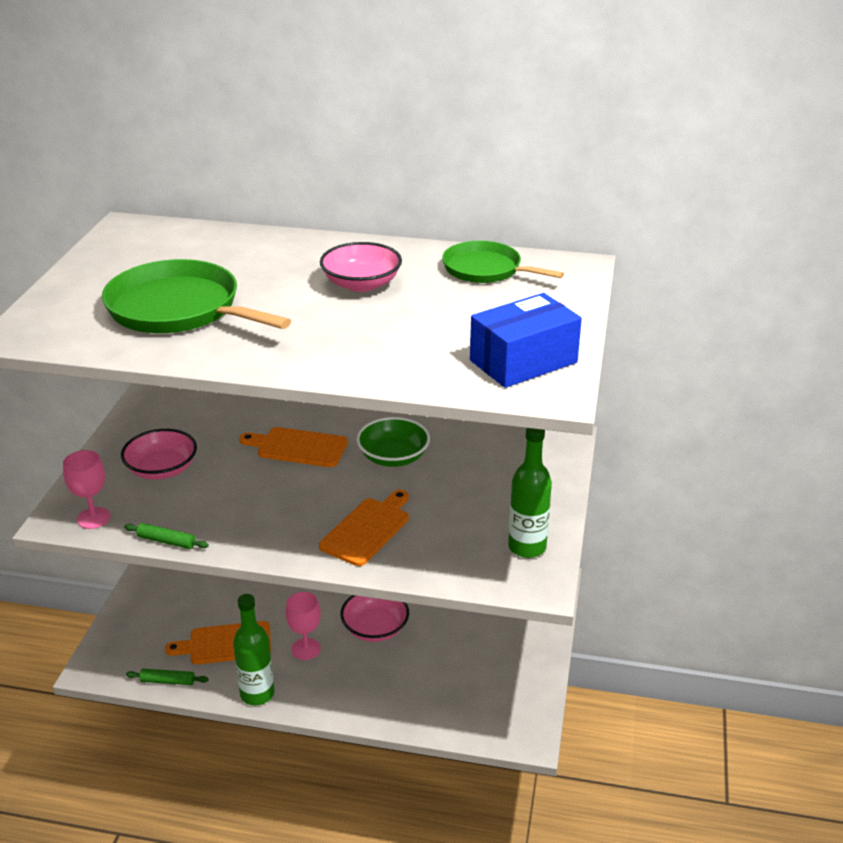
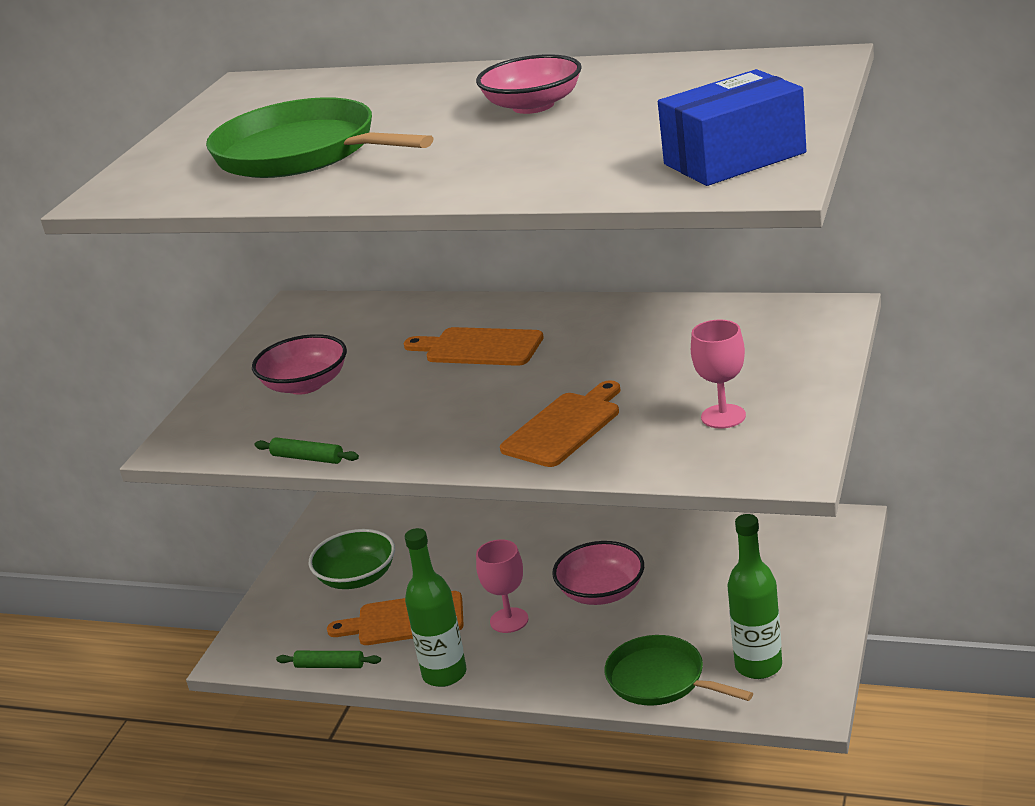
camera: 10 degrees right, 5 degrees down
pink goblet [63,450,111,529] -> pink goblet moved to [691,319,746,429]
green bowl [356,417,430,467] -> green bowl moved to [309,529,395,589]
green pan [442,241,564,283] -> green pan moved to [605,635,753,706]
green bottle [508,428,552,558] -> green bottle moved to [727,514,782,679]

